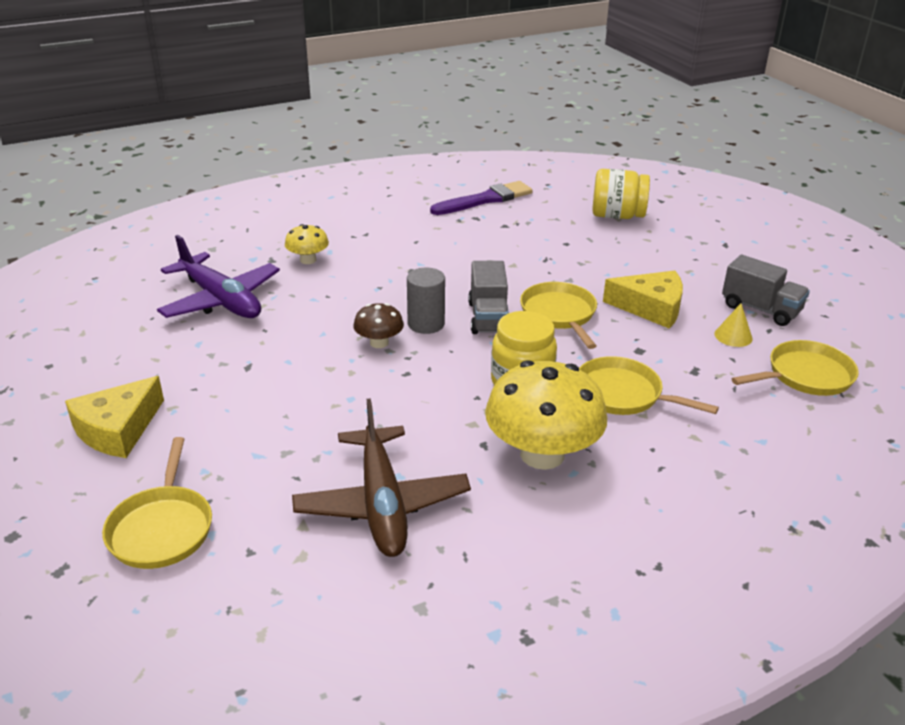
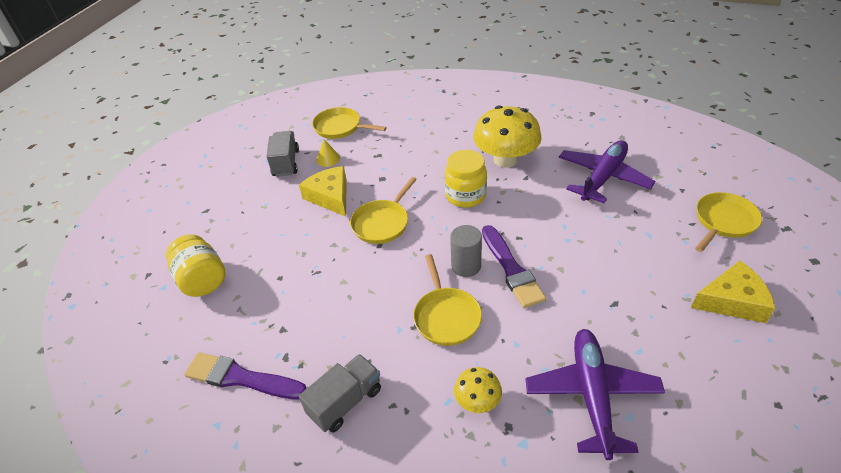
camera: 130 degrees left, 10 degrees up
brown plane [292,398,471,557] -> purple plane [559,140,655,203]
brown mushroom [353,303,404,348] -> purple brush [482,225,546,308]
grey truck [468,261,509,334] -> grey truck moved to [299,354,381,432]
yellow pan [579,356,719,415] -> yellow pan moved to [413,254,482,346]

